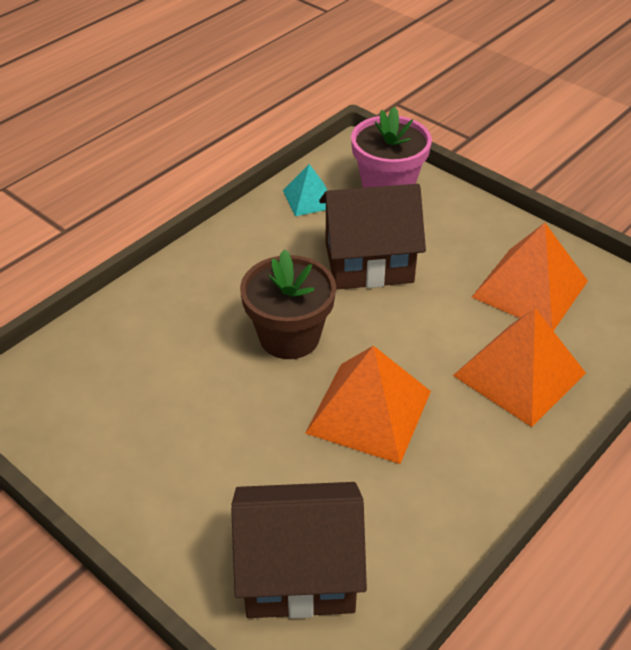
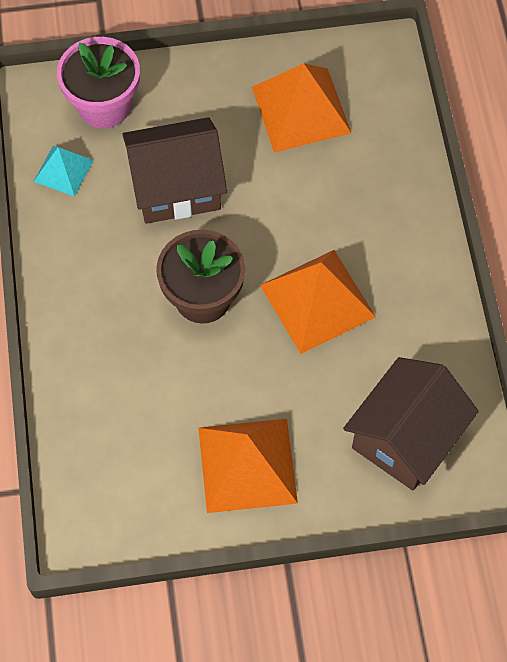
camera: 50 degrees left, 20 degrees up
brown house [319,184,426,290] -> brown house turned 45 degrees clockwise [122,117,227,224]
orange pyramid [453,308,586,427] -> orange pyramid moved to [198,419,298,513]

